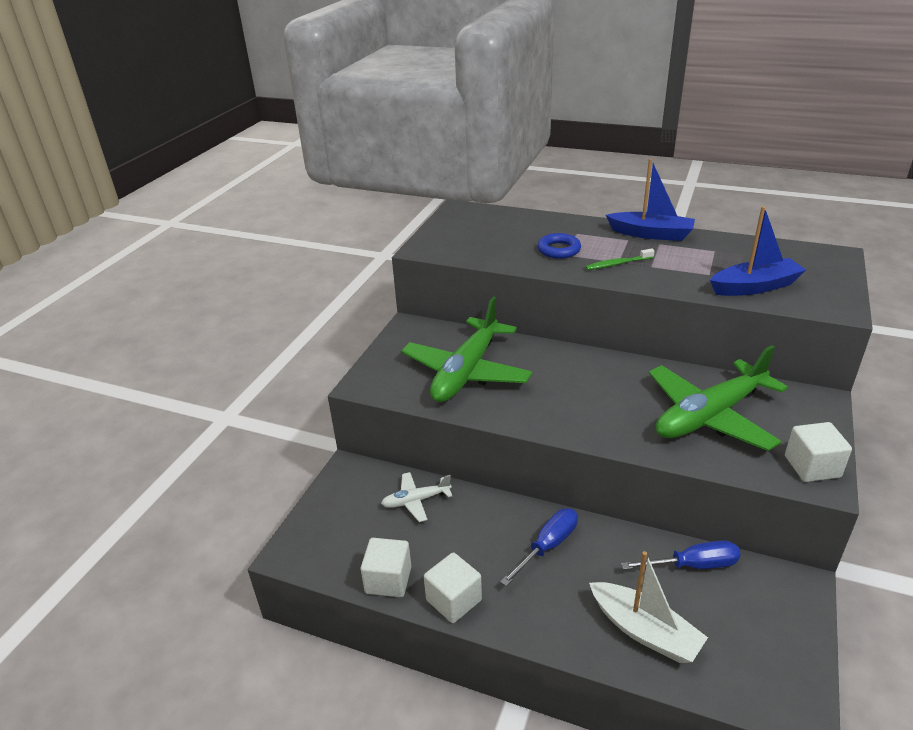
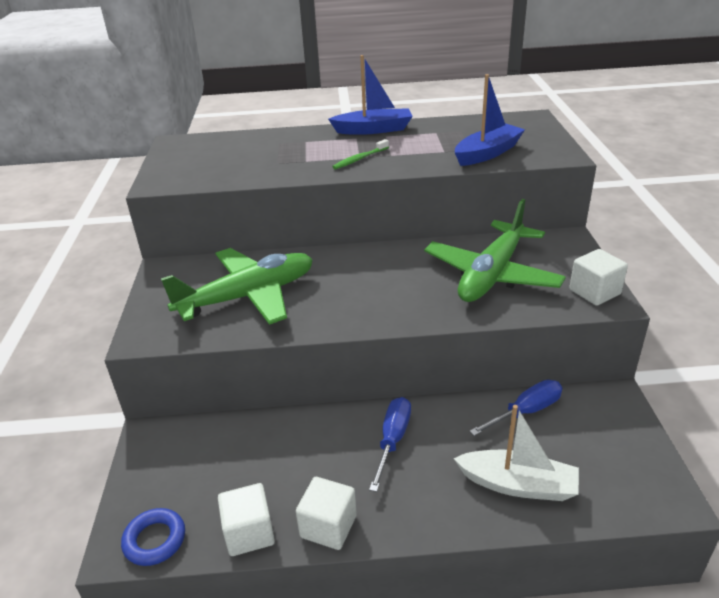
camera: 25 degrees left, 0 degrees up
white plane [381,472,452,522] -> none
green plane [401,296,532,402] -> green plane turned 120 degrees counterclockwise [161,248,313,325]
blue ring [537,233,581,259] -> blue ring moved to [121,508,185,566]

